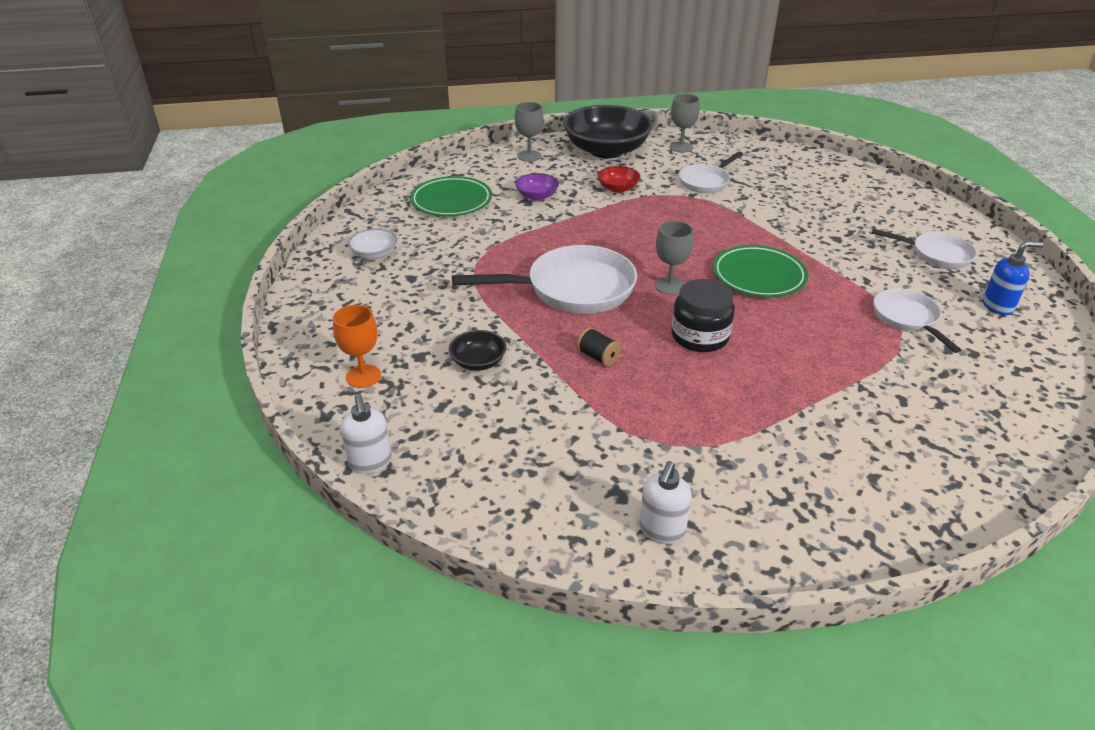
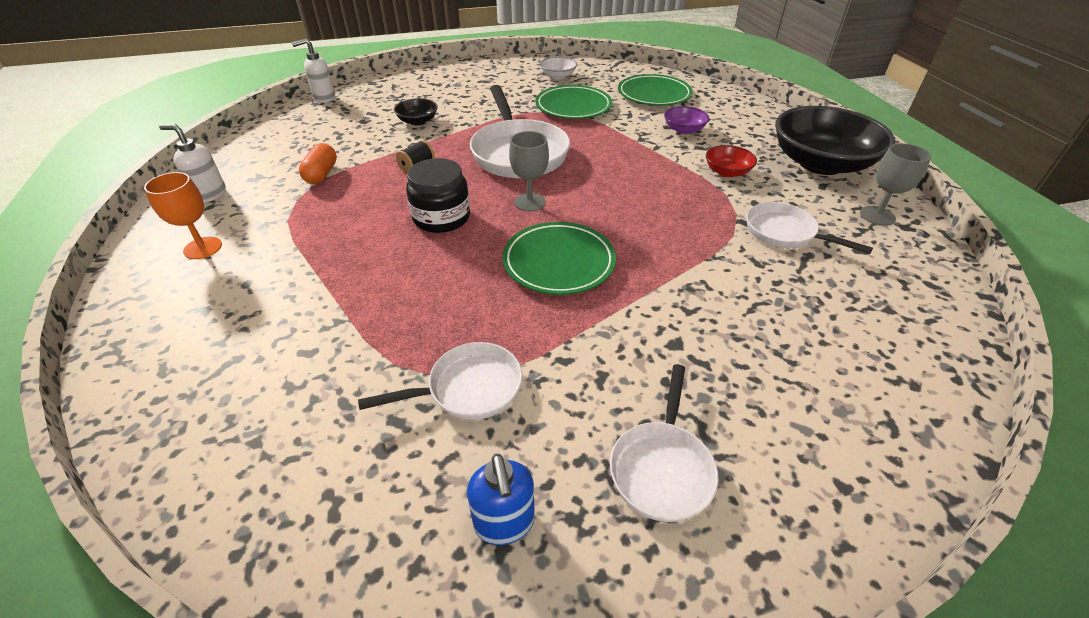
camera: 85 degrees right, 5 degrees up
orange goblet [333,305,381,388] -> orange goblet moved to [144,172,222,259]
grey goblet [515,102,543,162] -> none
none -> orange capsule [299,143,337,184]
none -> green plate [535,85,612,119]

